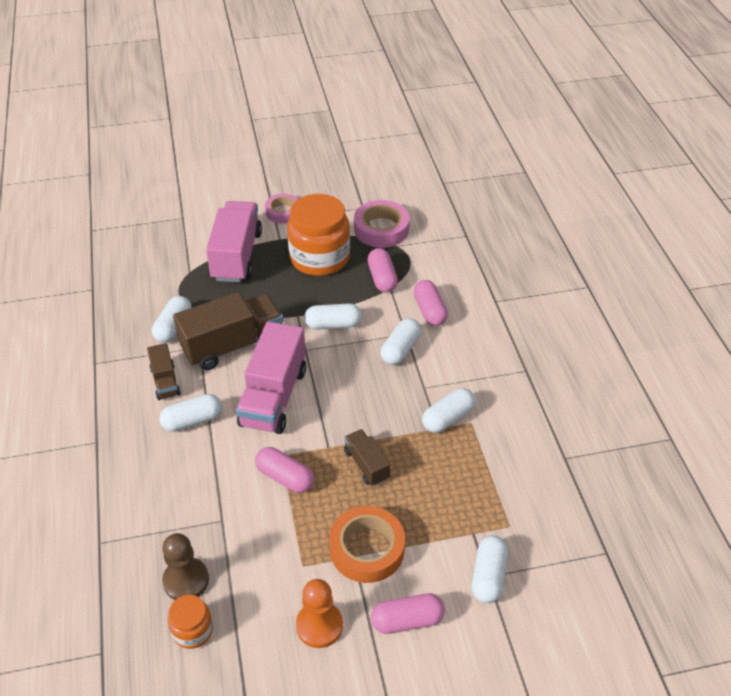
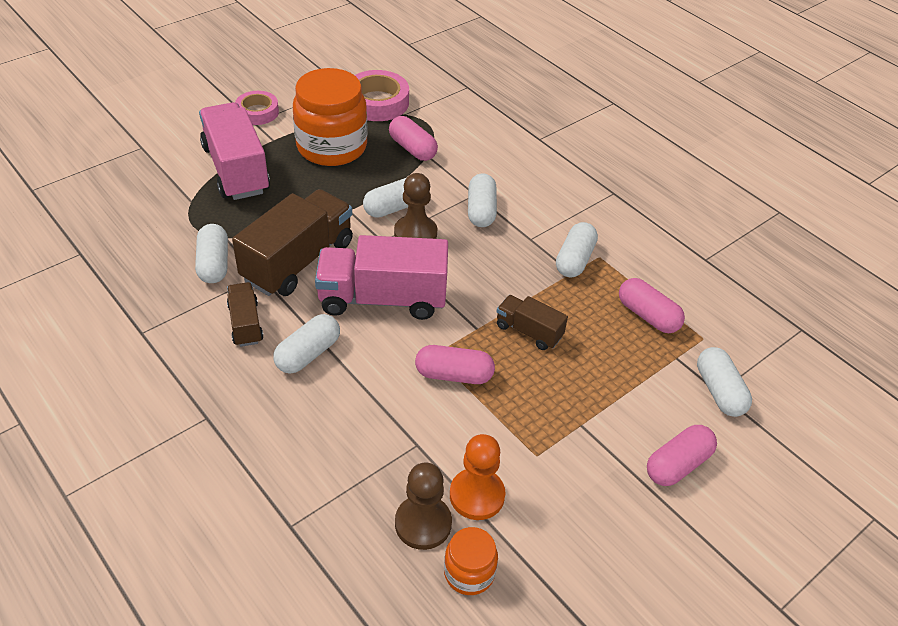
camera: 30 degrees left, 0 degrees up
brown truck [147,343,181,400] -> brown truck turned 150 degrees counterclockwise [227,282,263,347]
pink truck [236,322,306,434] -> pink truck turned 105 degrees clockwise [315,235,448,320]
orange pawn [296,579,343,648] -> orange pawn moved to [450,434,505,520]
orange tape [329,506,405,583] -> none
pink capsule [413,280,448,326] -> pink capsule moved to [619,278,685,333]
none -> brown pawn [394,173,437,239]

